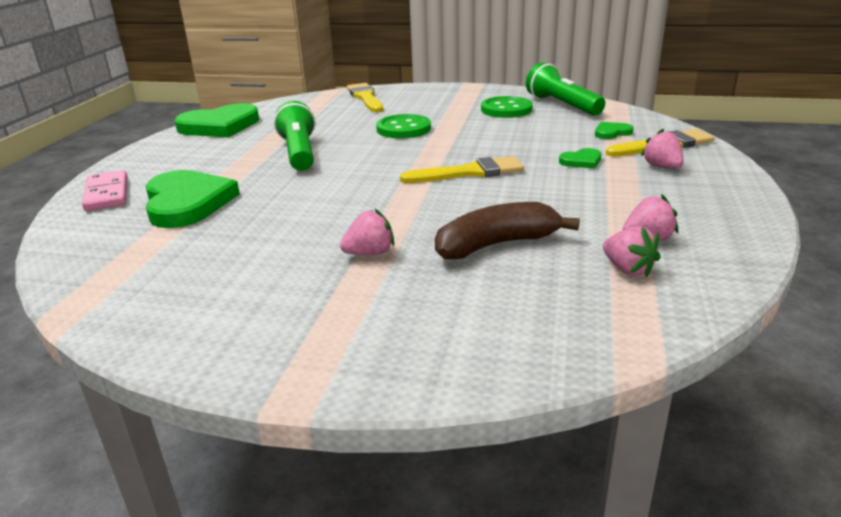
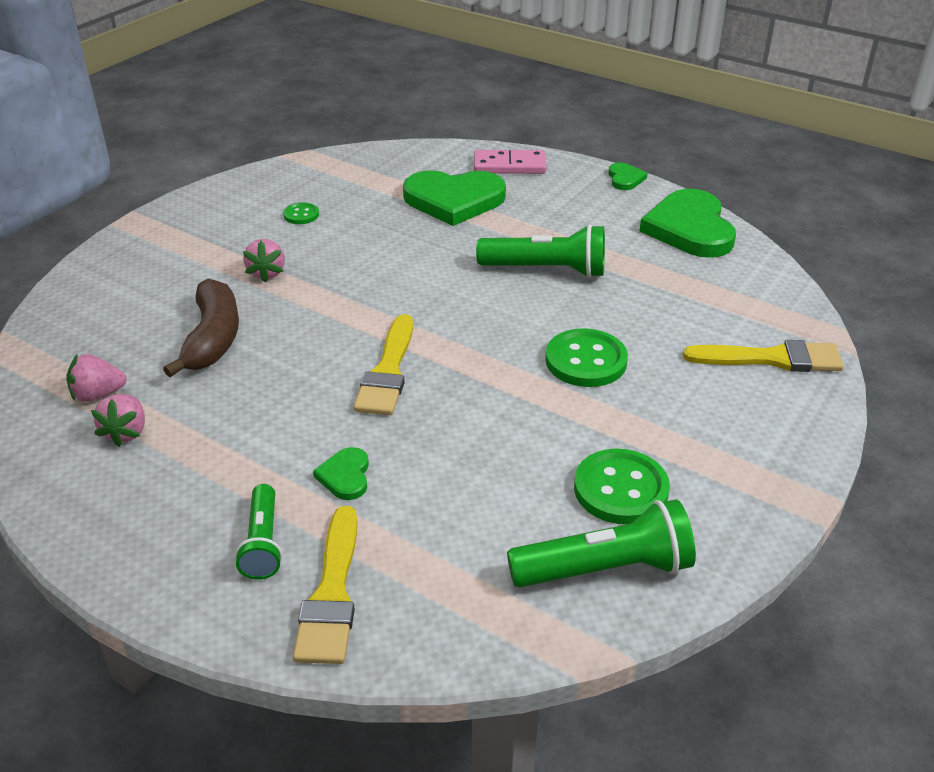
camera: 110 degrees right, 10 degrees up
green heart [595,122,634,139] -> green heart moved to [608,162,648,190]
pink strawberry [641,129,684,169] -> green flashlight [235,484,282,580]
none -> green button [283,202,319,224]

